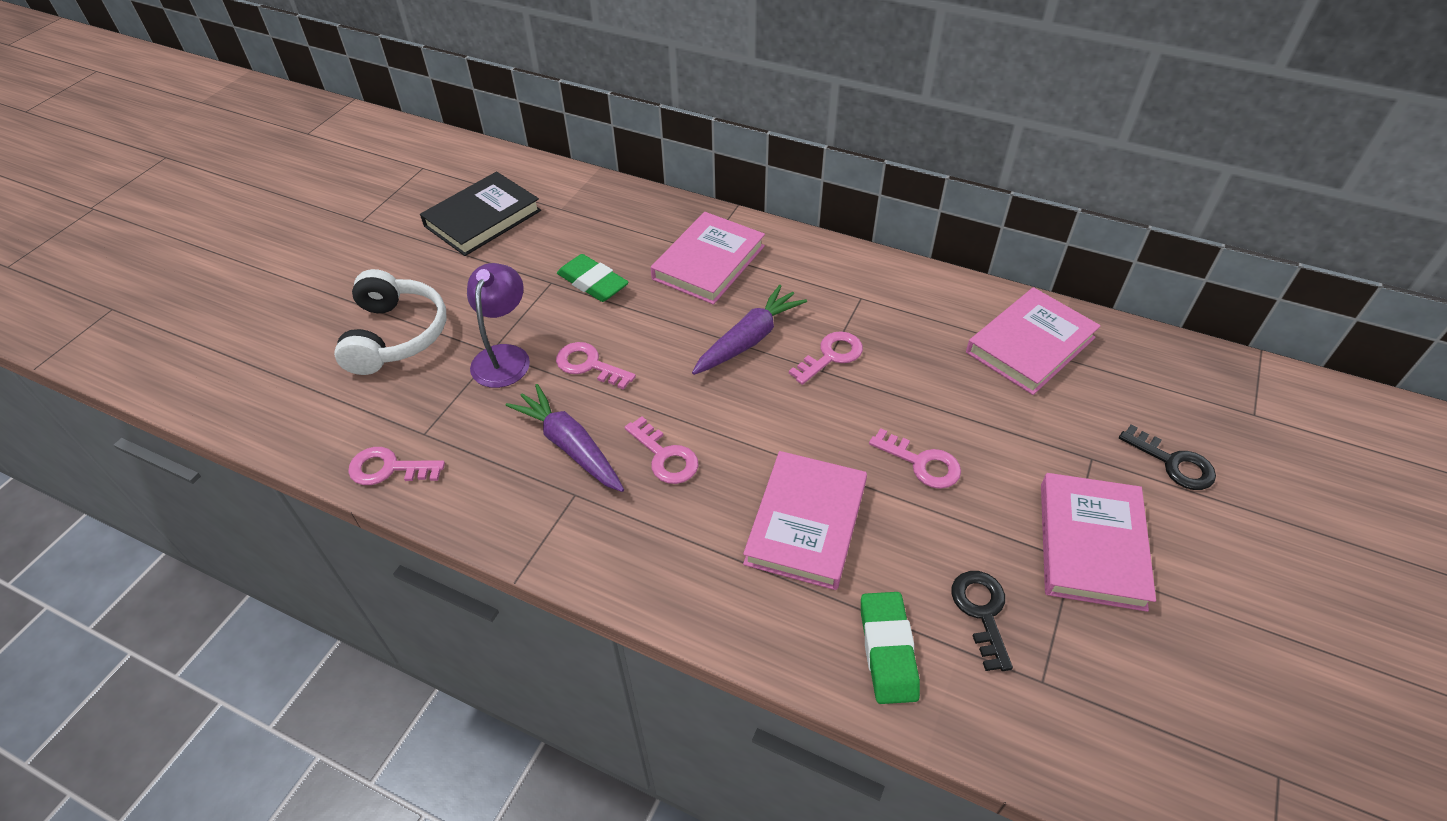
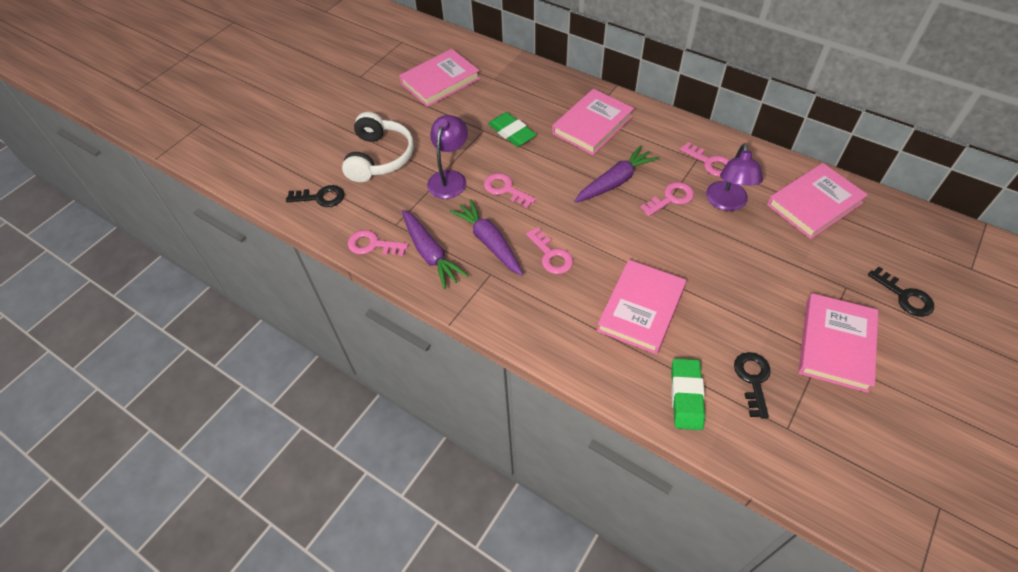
camera: 10 degrees right, 5 degrees up
black book [420,172,541,256] -> pink book [399,49,480,107]
pink key [869,428,961,489] -> pink key moved to [680,142,730,177]
none -> black key [286,185,345,207]
none -> purple carrot [402,210,468,289]
none -> purple lamp [706,143,763,211]

